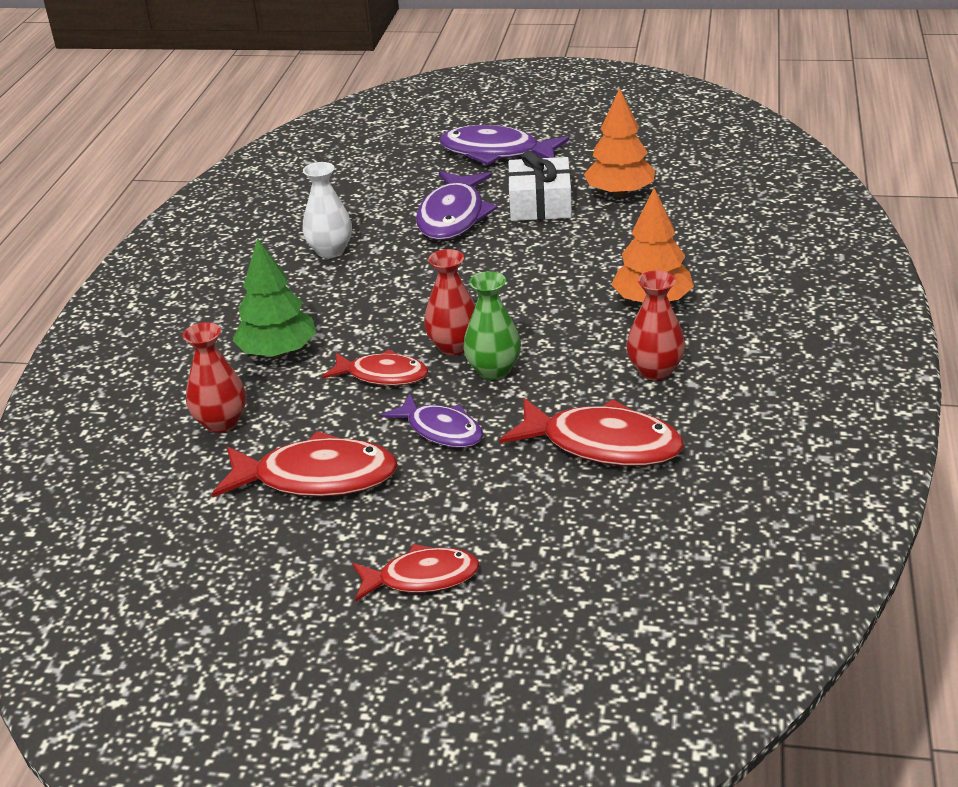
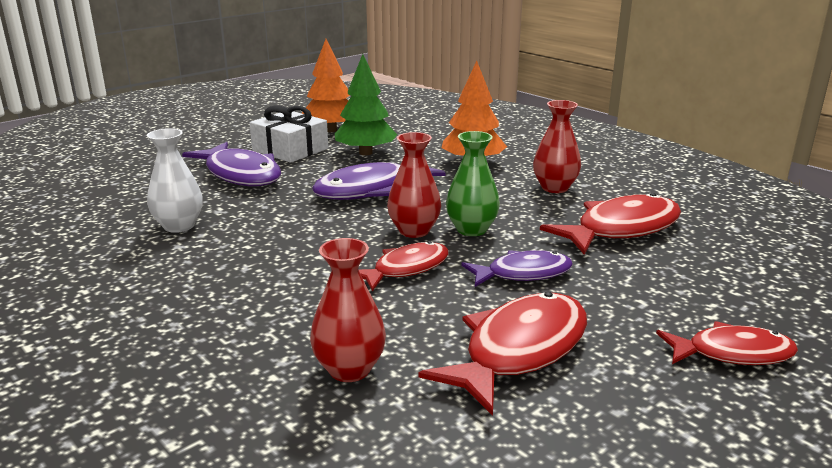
camera: 55 degrees left, 10 degrees down
green tree [232,238,317,358] -> green tree moved to [335,54,397,155]
red fish [352,544,479,601] -> red fish turned 60 degrees clockwise [656,321,798,365]
purple fish [440,125,569,165] -> purple fish moved to [312,162,446,200]

